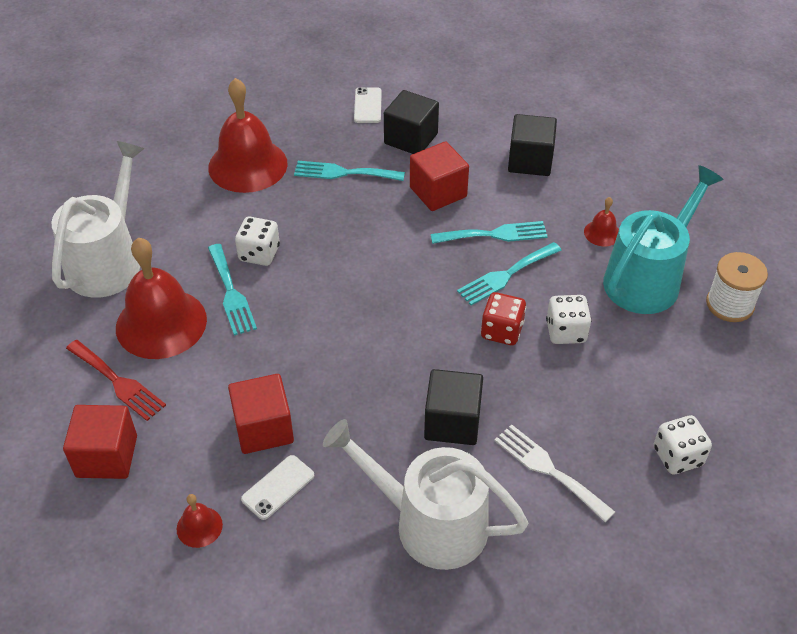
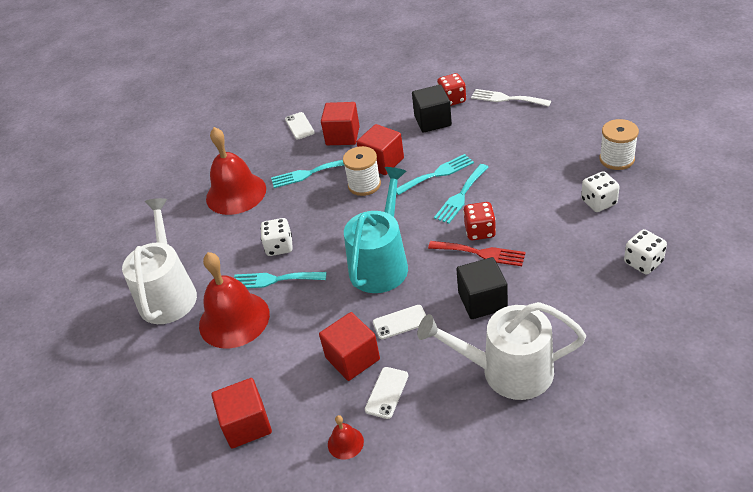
camera: 15 degrees left, 5 degrees down
red fork [66,340,166,421] -> red fork moved to [428,241,526,266]
turquoise fork [208,244,257,336] -> turquoise fork turned 135 degrees clockwise [234,272,327,288]
black cube [384,90,439,154] -> red cube [321,102,360,145]
white fork [494,424,615,522] -> white fork moved to [471,89,551,107]
white dice [546,295,592,344] -> white dice moved to [581,171,620,212]
red bell [584,197,619,246] -> none
turquoise watering can [603,165,724,314] -> turquoise watering can moved to [344,167,408,293]
none -> white spool [343,146,381,196]
none -> white phone [373,305,426,339]
none -> red dice [437,73,466,106]

